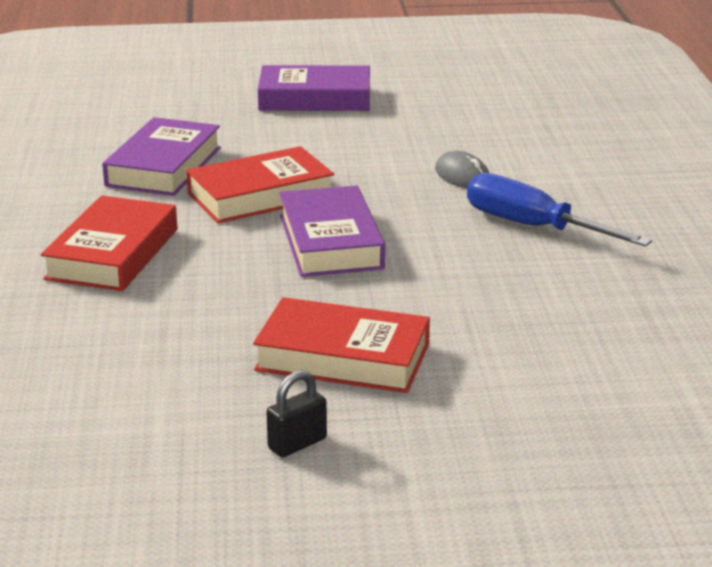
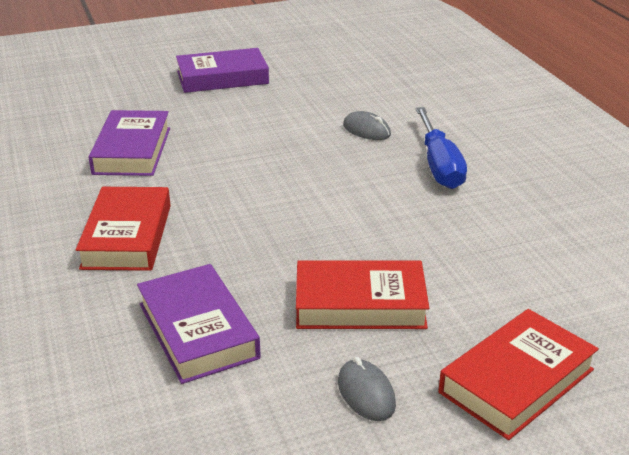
camera: 15 degrees left, 5 degrees up
red book [186,146,334,223] -> red book moved to [439,309,599,440]
black padlock [266,370,327,457] -> grey mouse [338,357,396,421]
purple book [279,185,385,277] -> purple book moved to [137,264,261,384]
blue screwdriver [467,173,652,247] -> blue screwdriver turned 120 degrees counterclockwise [415,107,467,189]

